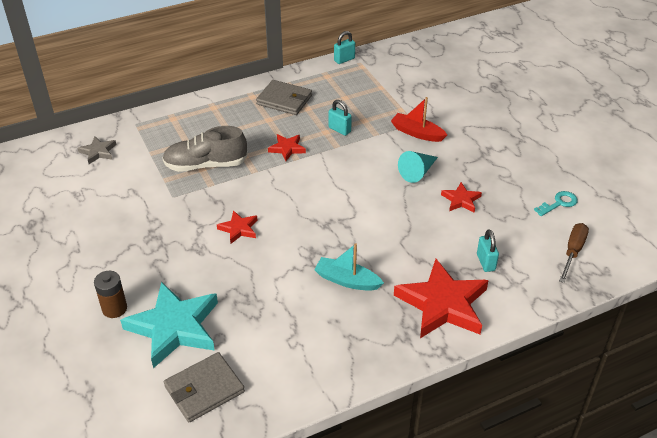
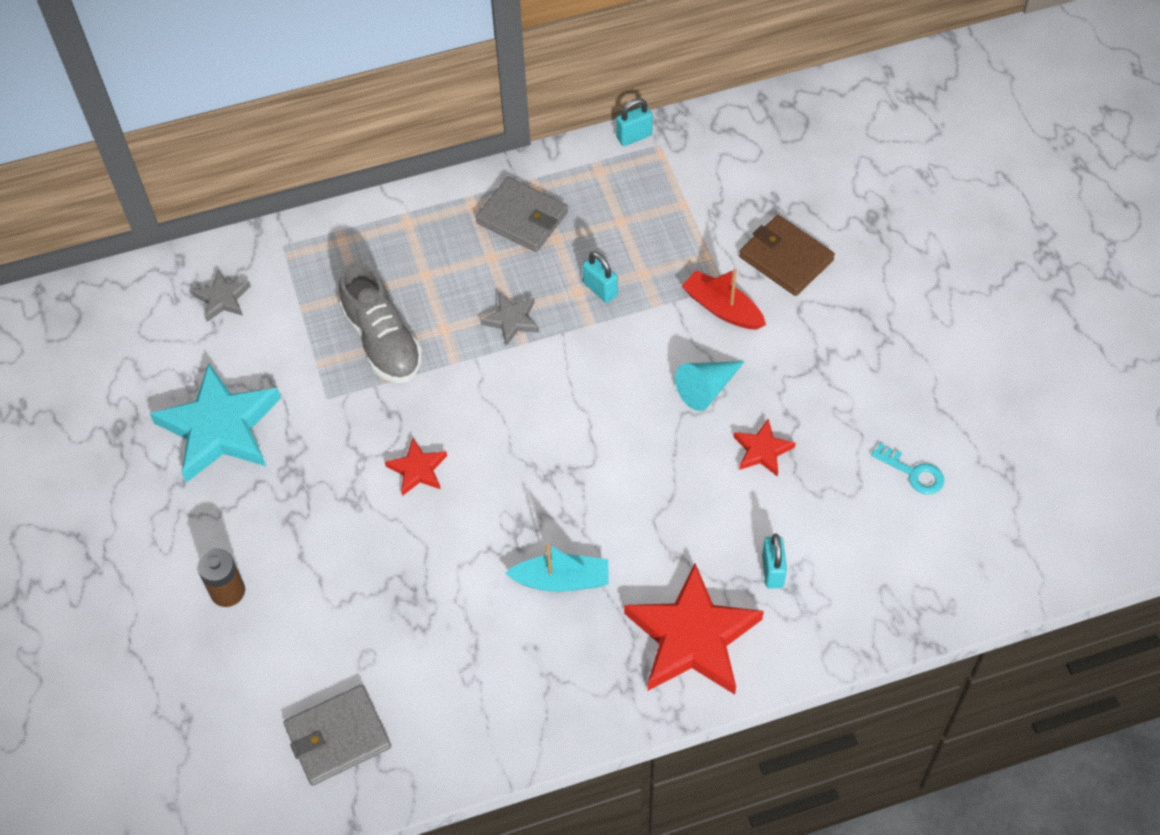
camera: 10 degrees right, 15 degrees up
turquoise star [120,282,218,368] -> turquoise star moved to [150,363,281,483]
grey shoe [162,126,248,172] -> grey shoe turned 120 degrees counterclockwise [339,262,423,383]
red star [268,134,306,161] -> grey star [481,293,539,346]
turquoise boat [314,243,384,291] -> turquoise boat turned 150 degrees clockwise [505,543,609,592]
turquoise key [534,191,578,216] -> turquoise key turned 60 degrees clockwise [871,443,944,495]
brown screwdriver [559,223,589,283] -> none
none -> brown wallet [739,215,835,296]

